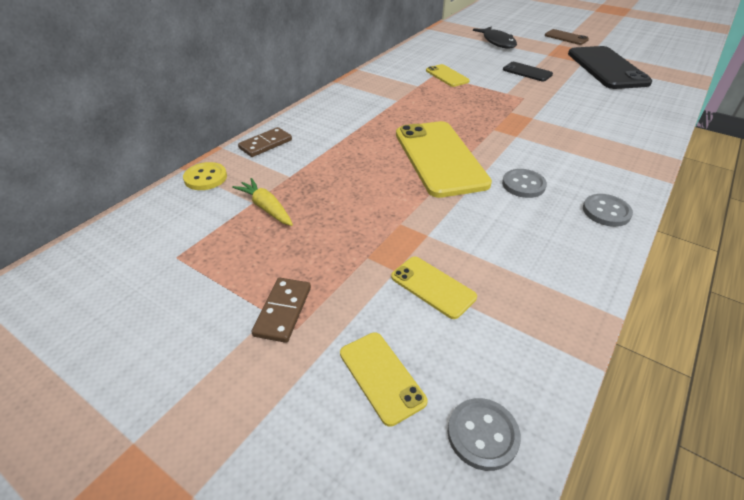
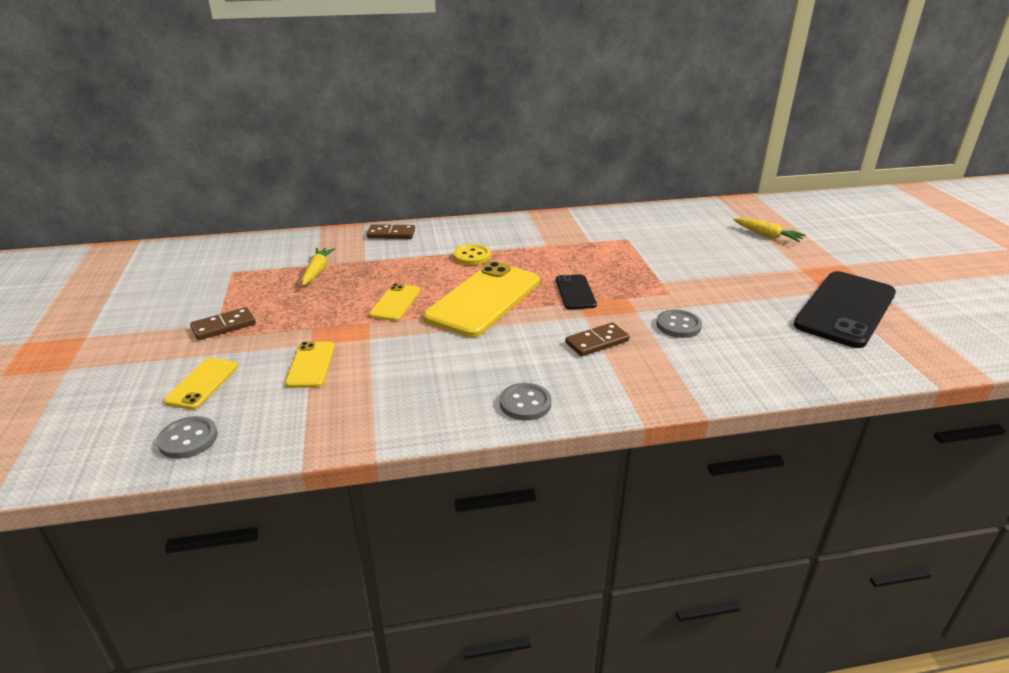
camera: 45 degrees right, 10 degrees down
yellow button [183,162,227,190] -> yellow button moved to [453,244,491,265]
yellow phone [426,64,470,87] -> yellow phone moved to [369,283,420,321]
black fish [473,26,517,49] -> yellow carrot [733,218,806,242]
grey button [502,169,547,198] -> grey button moved to [656,309,702,338]
black phone [503,62,553,82] -> black phone moved to [556,275,597,309]
brown phone [545,29,589,45] -> none
none -> brown domino [565,322,630,356]

